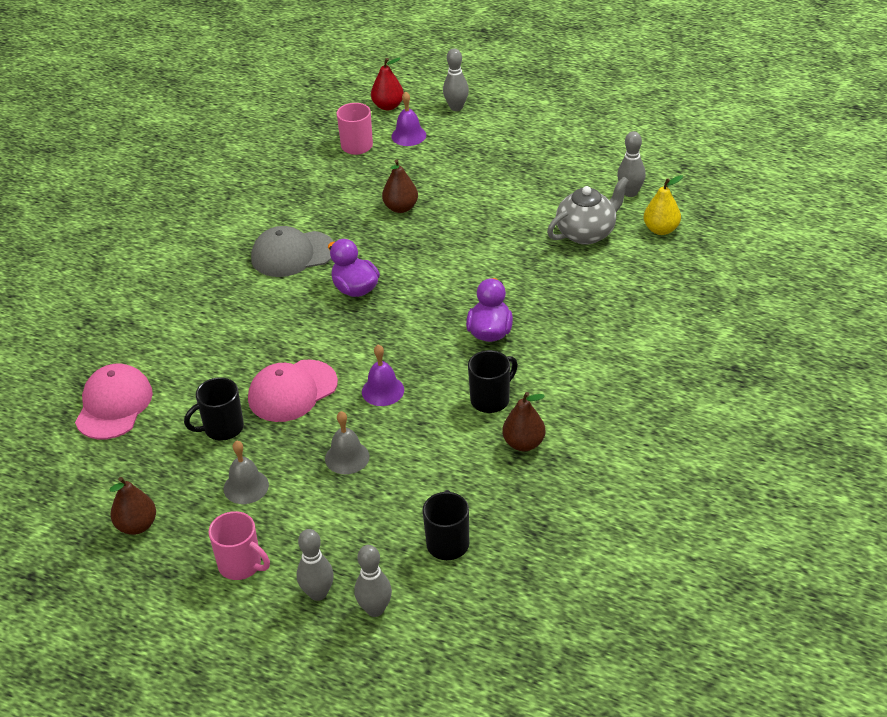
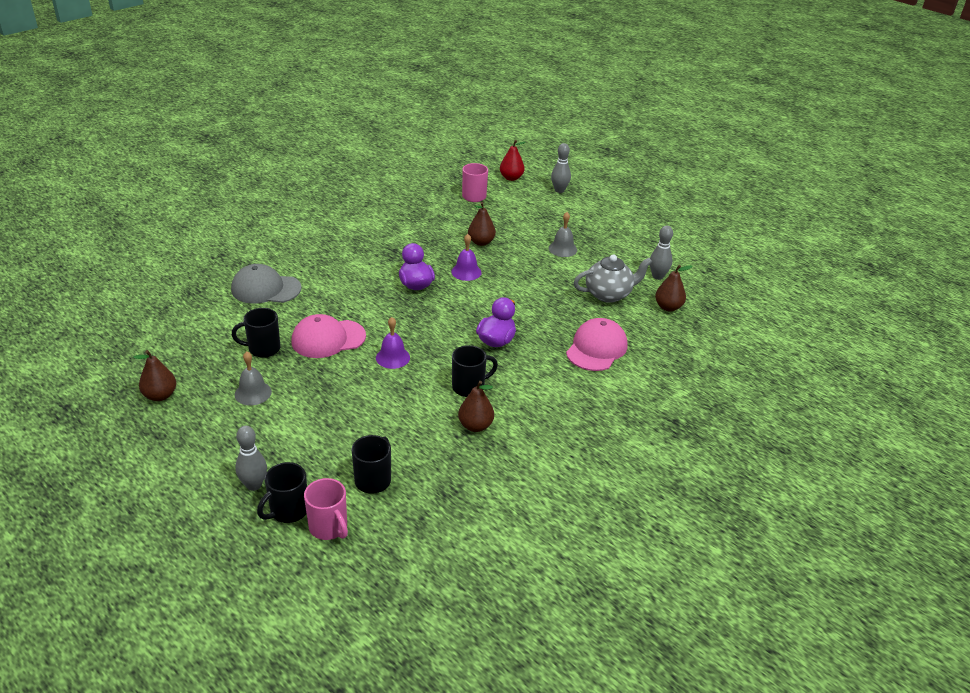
camera: 15 degrees right, 5 degrees down
pink cap [75,364,153,439] -> pink cap moved to [566,318,627,371]
pink mug [209,511,270,580] -> pink mug moved to [304,478,348,540]
grey cap [251,226,334,277] -> grey cap moved to [231,264,302,304]
grey bell [325,411,370,474] -> grey bell moved to [549,212,577,257]
grey bowling pin [354,545,392,617] -> black mug [257,462,307,523]
purple bell [391,92,426,146] -> purple bell moved to [451,234,482,281]
yellow pear [644,175,683,235] -> brown pear [655,265,693,311]

